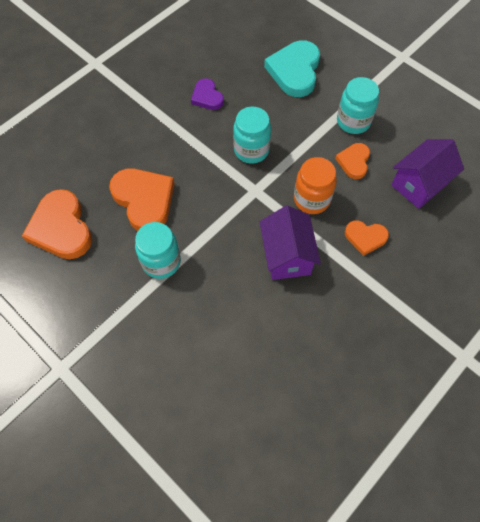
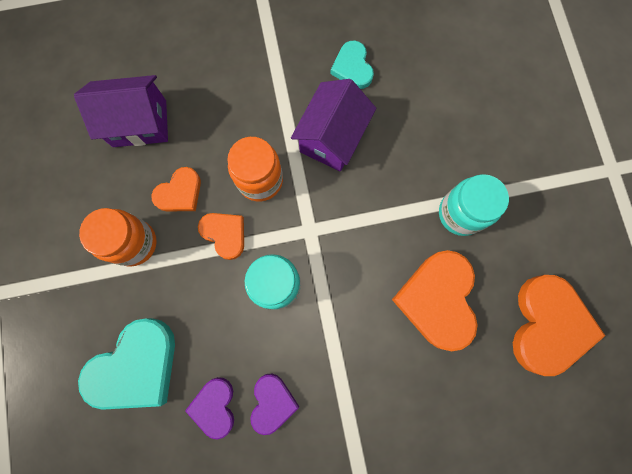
camera: 145 degrees left, 15 degrees up
turquoise jar [337,77,379,134] -> orange jar [79,208,157,267]
orange heart [345,220,389,256] -> orange heart moved to [198,213,244,260]
none -> purple heart [185,377,234,440]
none -> turquoise heart [330,40,374,89]

